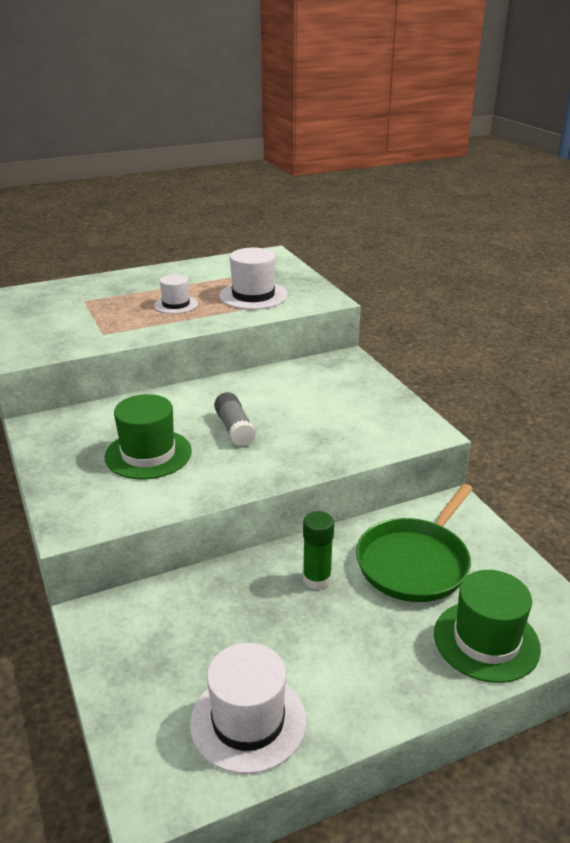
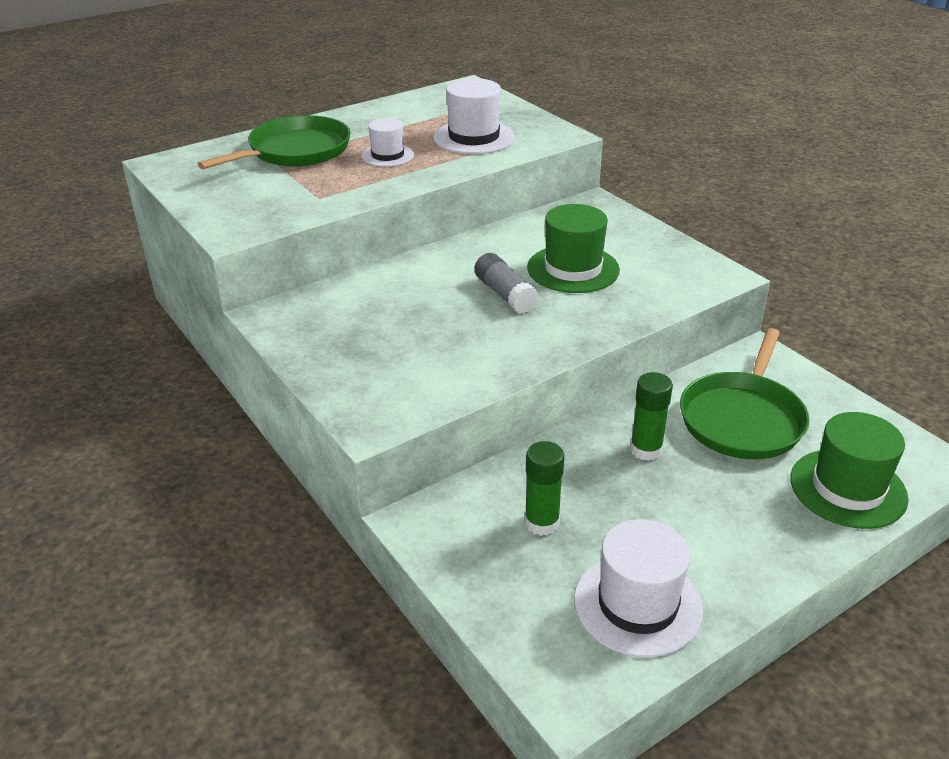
camera: 10 degrees left, 5 degrees up
green hat [105,394,192,480] -> green hat moved to [527,204,620,293]
none -> green pan [197,115,351,169]
none -> green glue stick [525,441,565,536]

